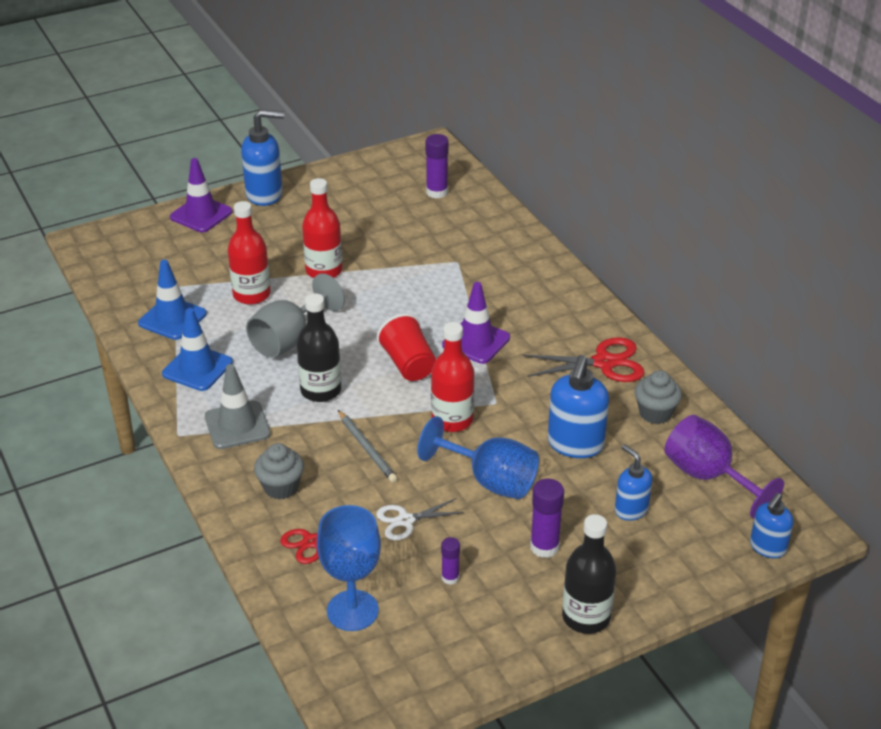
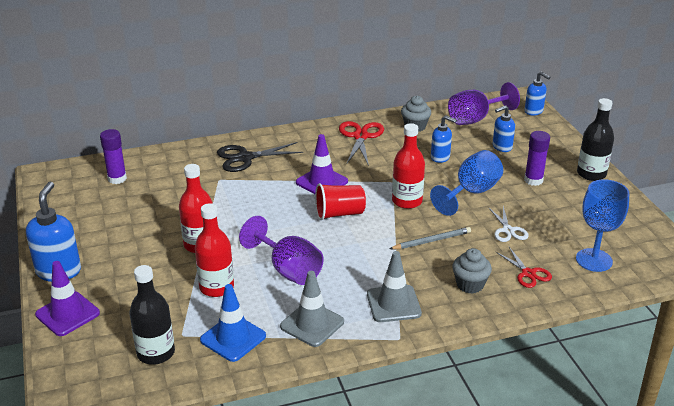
camera: 80 degrees left, 5 degrees down
blue traffic cone [162,308,233,391] -> grey traffic cone [280,271,344,347]
grey goblet [246,273,345,358] -> purple goblet [239,216,324,285]
black bottle [297,293,341,402] -> black bottle moved to [129,265,175,365]
purple glue stick [441,537,460,585] -> none
blue soap dispenser [548,355,609,458] -> blue soap dispenser [431,115,457,163], size x0.61
none -> black scissors [217,142,303,172]

